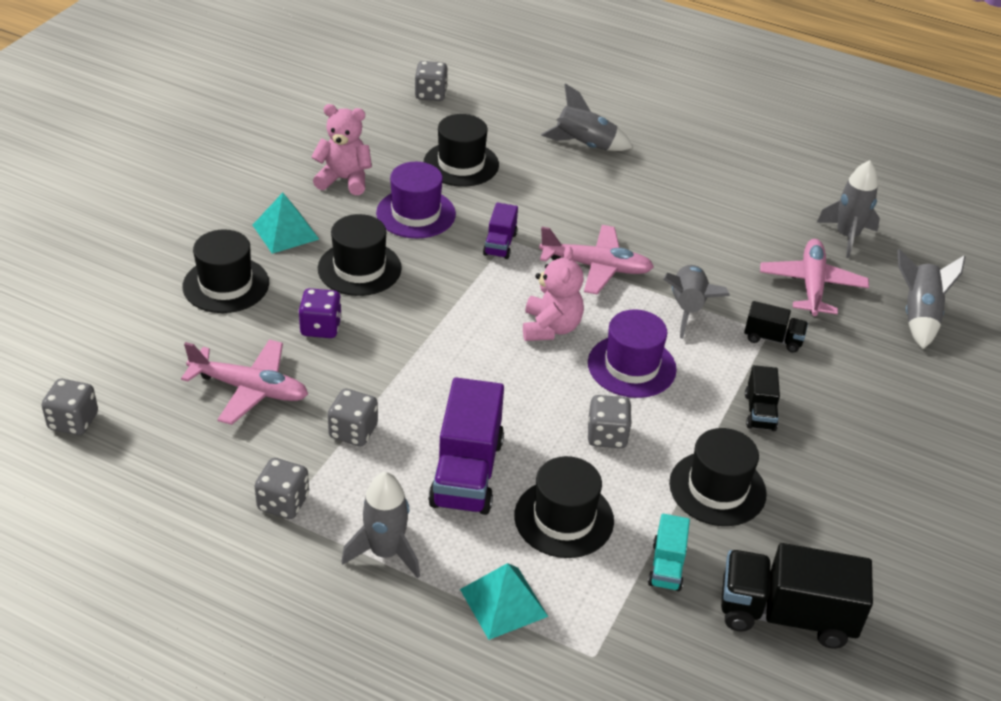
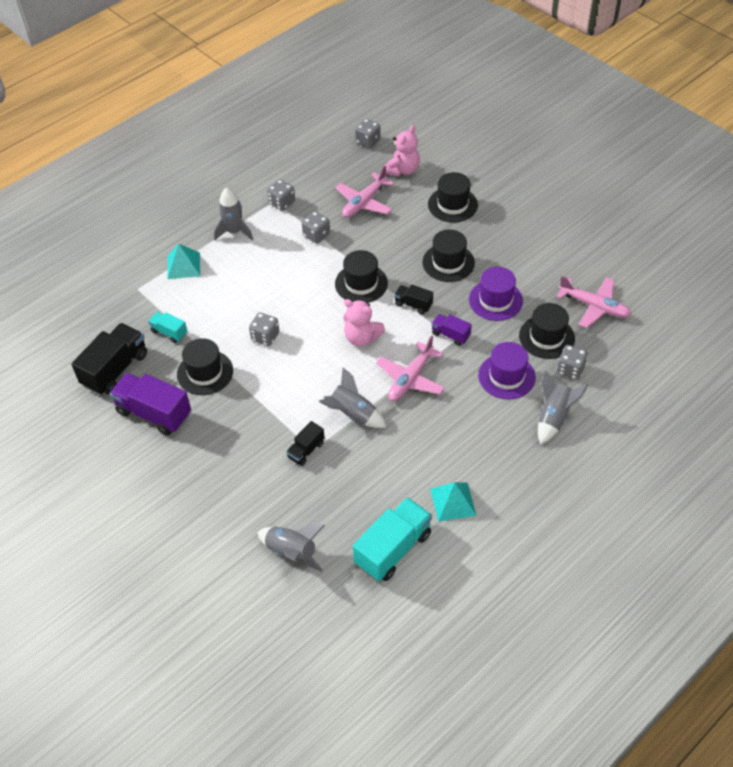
camera: 115 degrees right, 10 degrees up
turquoise pyramid [253,193,319,254] -> turquoise pyramid moved to [430,482,476,522]
purple dice [298,288,342,338] -> none
pink teddy bear [312,104,372,195] -> pink teddy bear moved to [385,125,420,176]
grey dice [415,61,448,101] -> grey dice moved to [557,345,588,380]
purple truck [428,377,504,515] -> purple truck moved to [110,373,191,436]
black hat [514,456,614,558] -> black hat moved to [335,250,388,303]
purple hat [588,309,677,398] -> purple hat moved to [478,342,536,399]
black truck [745,365,780,431] -> black truck moved to [394,285,433,314]
pink plane [760,239,869,316] -> pink plane moved to [556,276,631,328]
grey rocket [817,160,880,258] -> turquoise truck [353,497,432,581]

